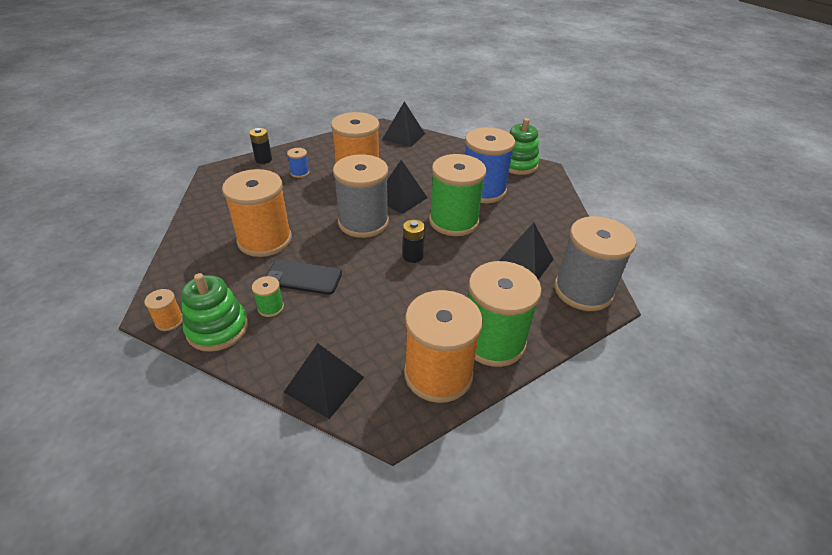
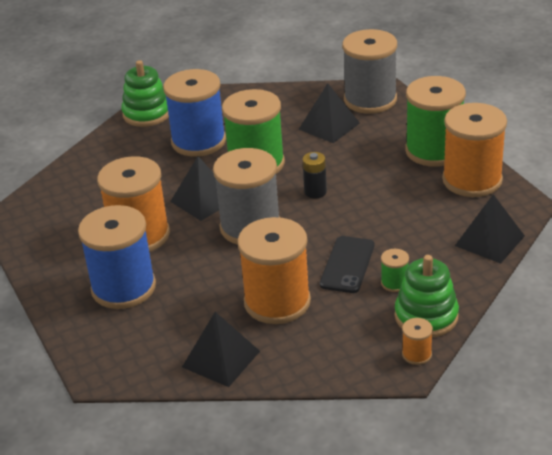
camera: 80 degrees left, 5 degrees down
black battery [249,128,272,164] -> none
blue spool [287,148,309,178] -> blue spool [78,205,156,309], size x2.39
black pyramid [382,101,425,147] -> black pyramid moved to [182,312,260,387]

